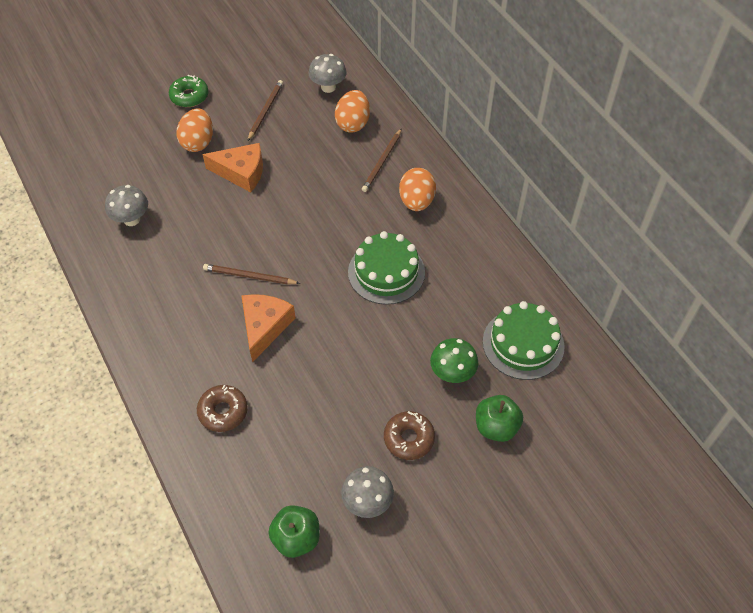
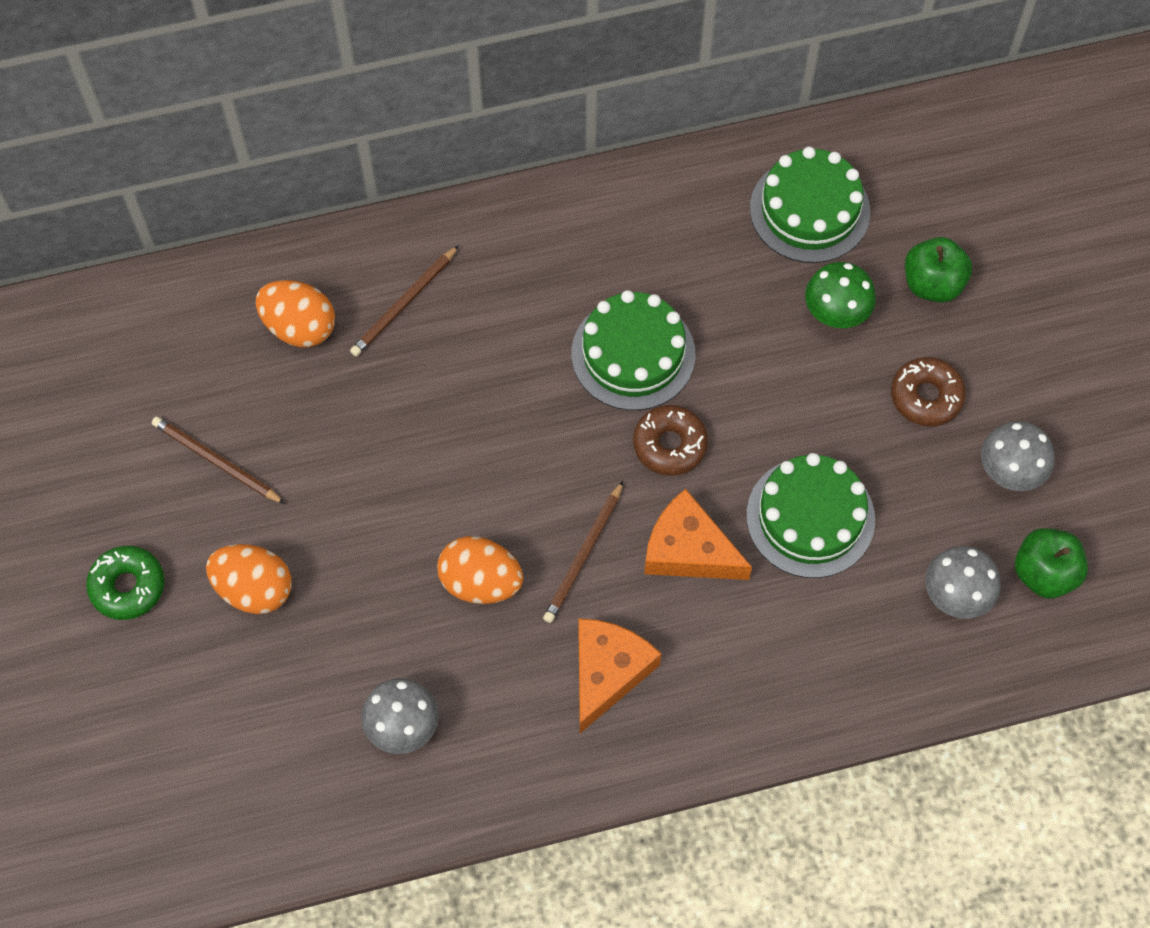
camera: 75 degrees left, 10 degrees up
brown donut [197,385,248,432] -> brown donut moved to [633,405,708,476]
orange cheese [203,143,263,192] -> orange cheese moved to [579,619,661,733]
grey mushroom [309,54,347,93] -> grey mushroom moved to [925,546,1001,619]
brown pencil [362,128,402,192] -> brown pencil turned 90 degrees clockwise [350,245,459,357]
orange egg [399,168,436,211] -> orange egg moved to [437,536,523,604]
none -> green cake [746,453,875,578]

